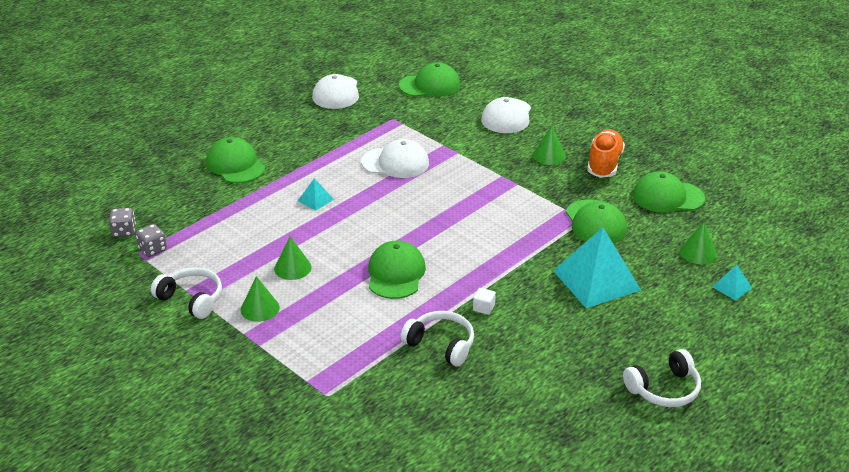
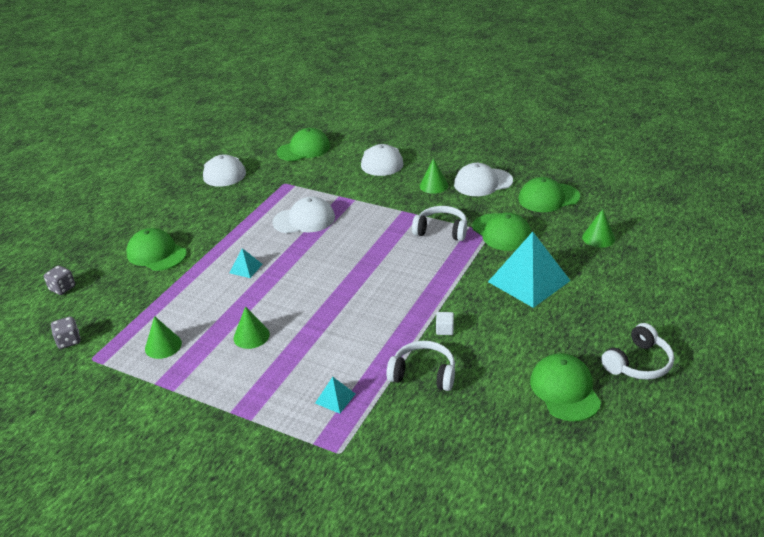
camera: 15 degrees left, 0 degrees up
grey dice [136,224,167,257] -> grey dice moved to [44,265,75,295]
white headphones [151,267,222,319] -> white headphones moved to [412,206,467,241]
green cone [241,276,280,322] -> green cone moved to [145,316,182,359]
green cap [368,241,426,299] -> green cap moved to [530,353,601,422]
orange shoe [587,129,625,178] -> white cap [454,163,513,196]
turquoise pyramid [712,265,752,301] -> turquoise pyramid moved to [315,377,355,414]

